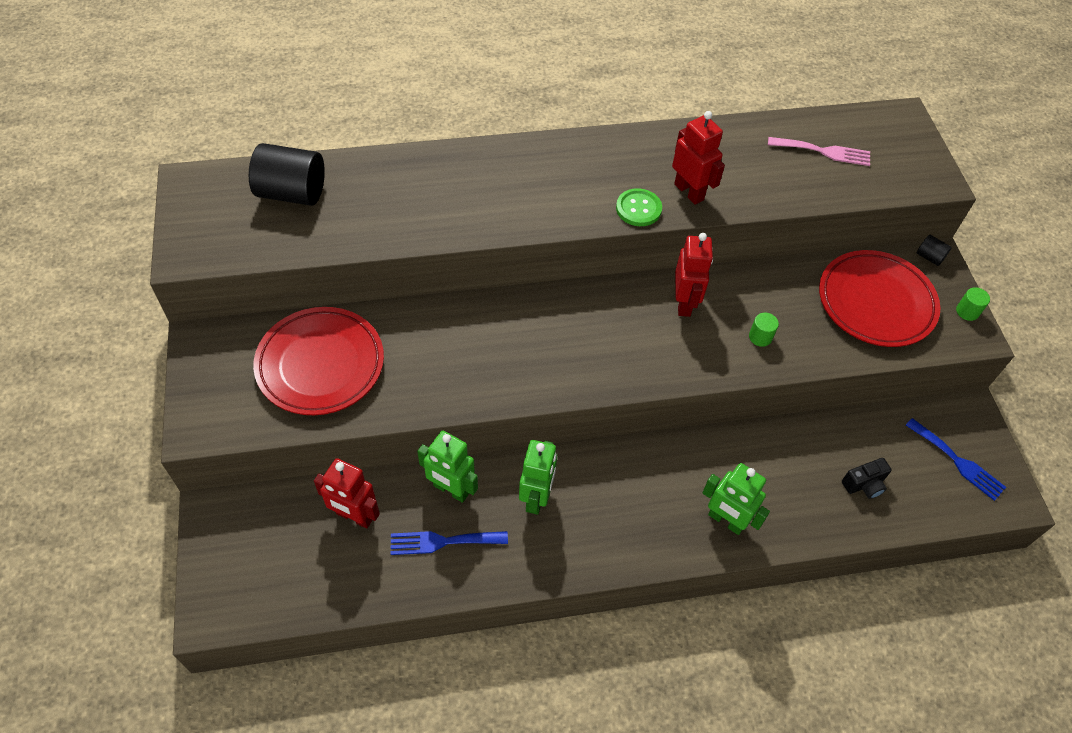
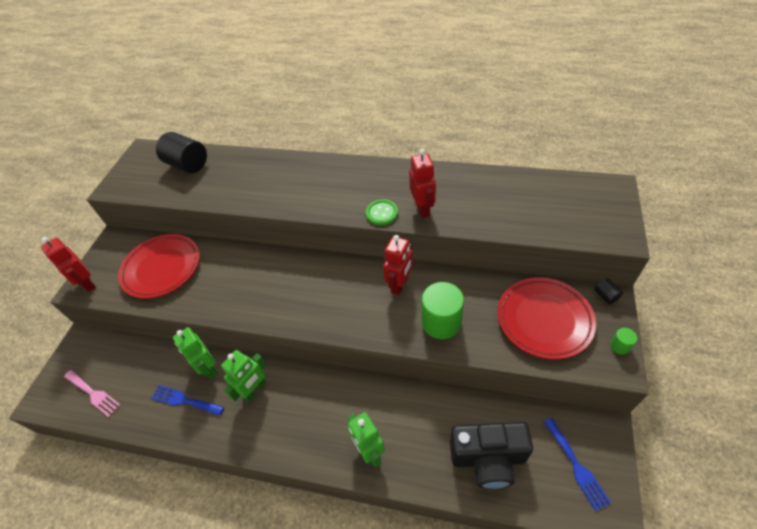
camera: 30 degrees right, 5 degrees down
red robot [314,458,380,529] -> red robot moved to [41,237,96,292]
green cylinder [749,313,779,347] -> green cylinder [422,282,464,339], size x2.21
pink fork [768,137,870,166] -> pink fork moved to [64,370,121,417]
black camera [842,458,892,499] -> black camera [450,422,533,489], size x2.16

